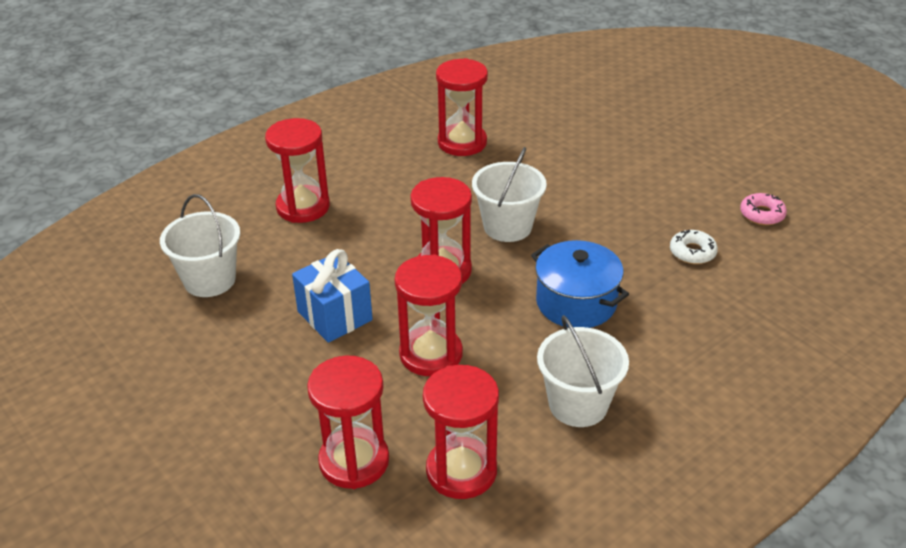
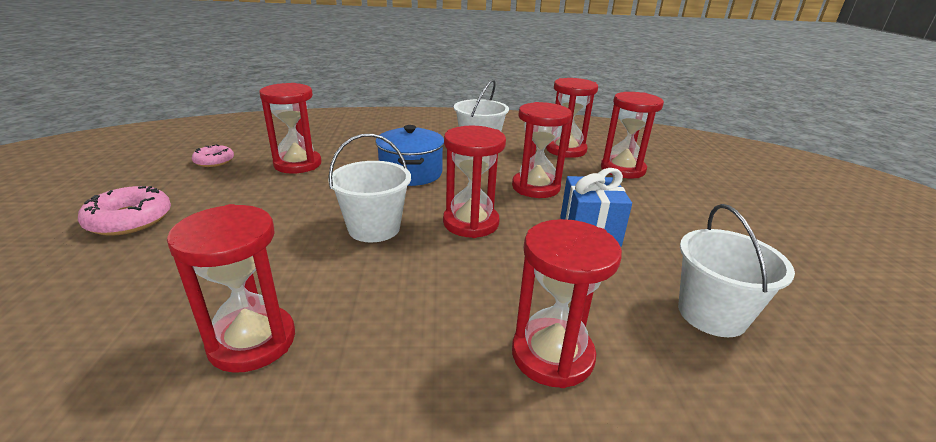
camera: 145 degrees left, 10 degrees down
white donut [670,230,718,264] -> red hourglass [259,83,322,174]
none -> pink donut [78,186,171,236]

